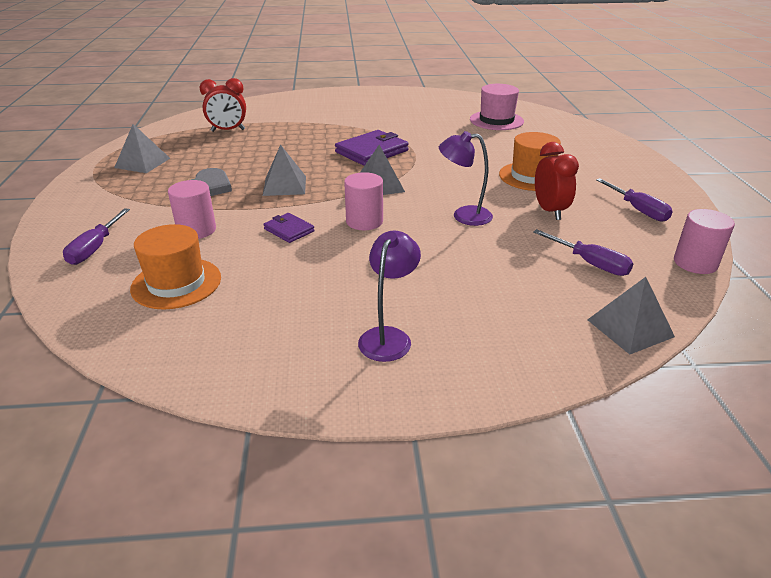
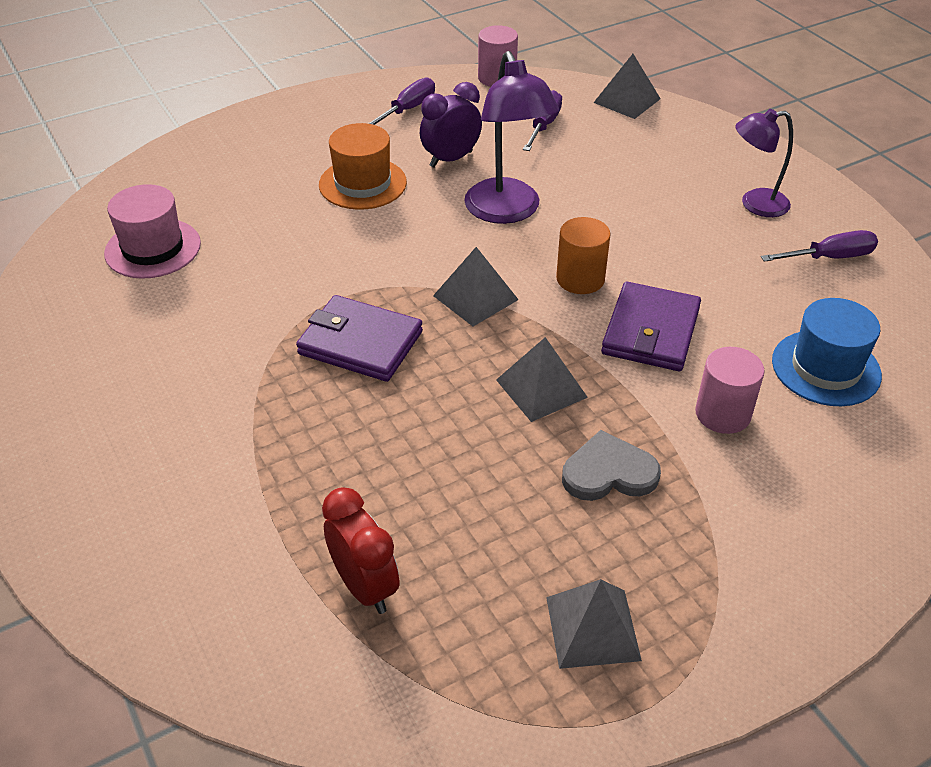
camera: 115 degrees left, 10 degrees up
purple screwdriver [63,208,130,265] -> purple screwdriver moved to [761,230,878,262]
orange hat [130,224,221,310] -> blue hat [772,298,882,406]
purple wallet [263,213,315,243] -> purple wallet [601,281,701,371], size x1.81
pink cylinder [344,172,383,230] -> orange cylinder [556,217,611,294]
purple lamp [439,131,493,226] -> purple lamp [464,51,559,224], size x1.58
red clock [535,142,579,220] -> purple clock [420,82,482,168]

